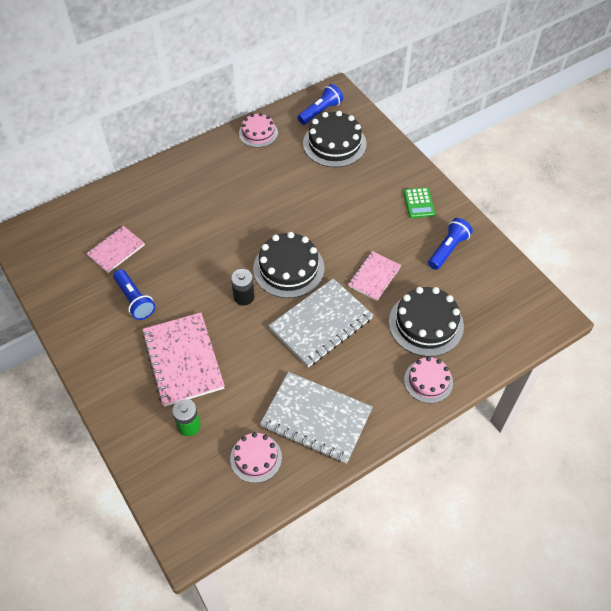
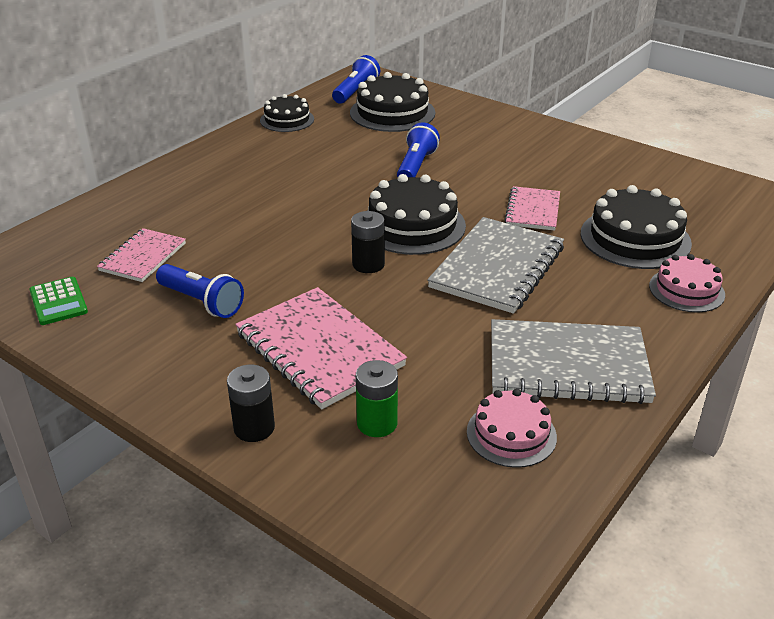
camera: 20 degrees left, 20 degrees down
pink cake [239,113,278,148] -> black cake [260,94,314,132]
green calculator [403,187,435,218] -> green calculator moved to [29,277,88,325]
blue flashlight [428,218,473,270] -> blue flashlight moved to [397,123,440,177]
none -> black battery [227,364,275,442]

